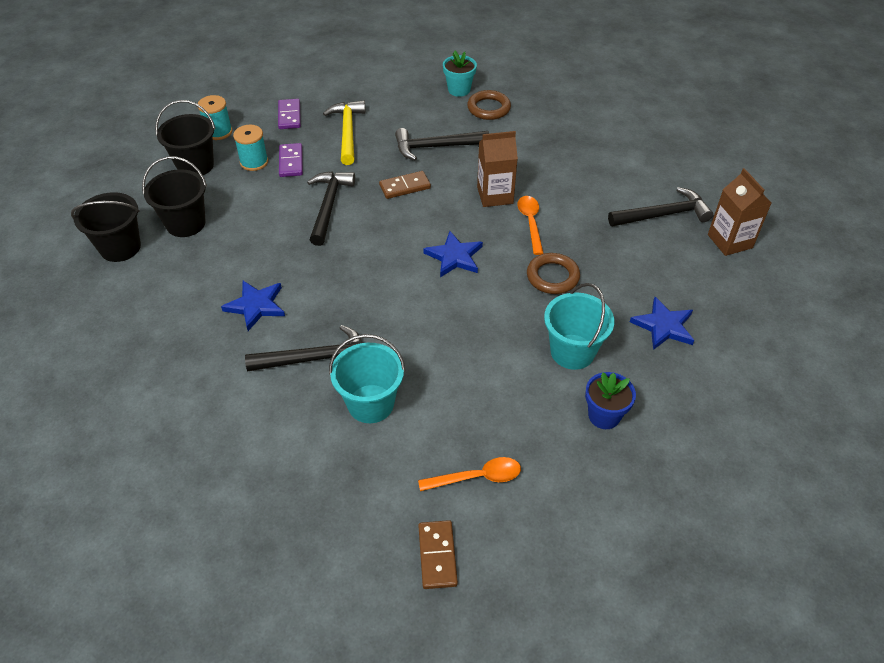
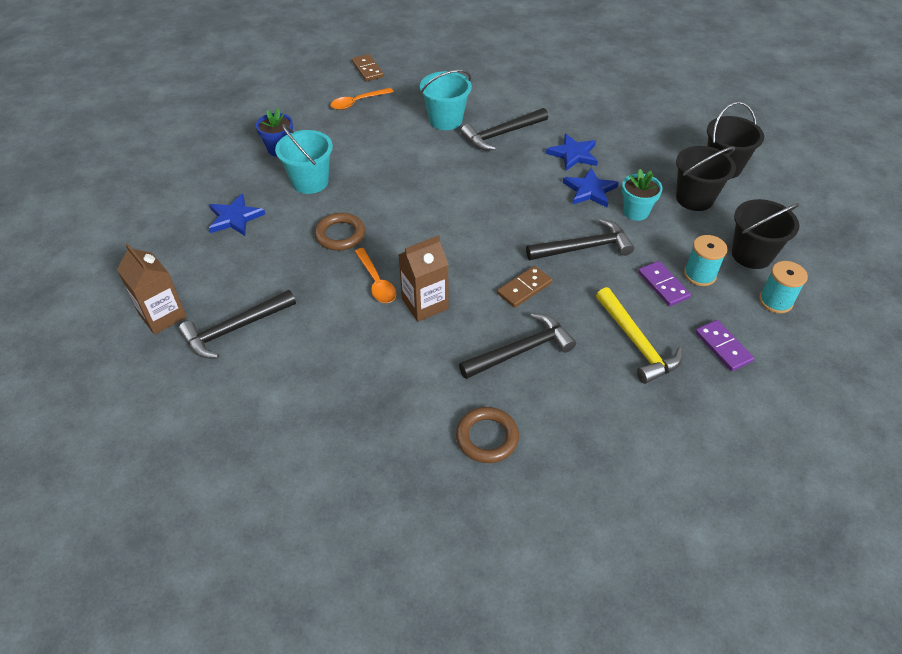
camera: 160 degrees right, 0 degrees up
black hammer [307,171,355,246] -> black hammer turned 90 degrees counterclockwise [526,219,634,260]
blue star [423,231,483,277] -> blue star moved to [563,168,619,207]
turquoise flower pot [443,51,477,97] -> turquoise flower pot moved to [622,169,663,221]

